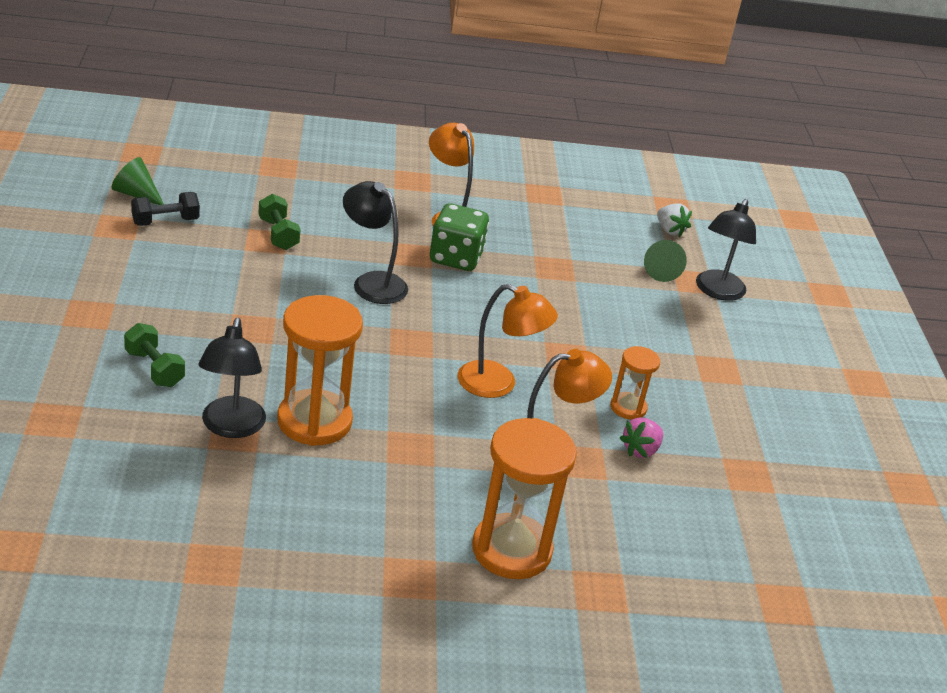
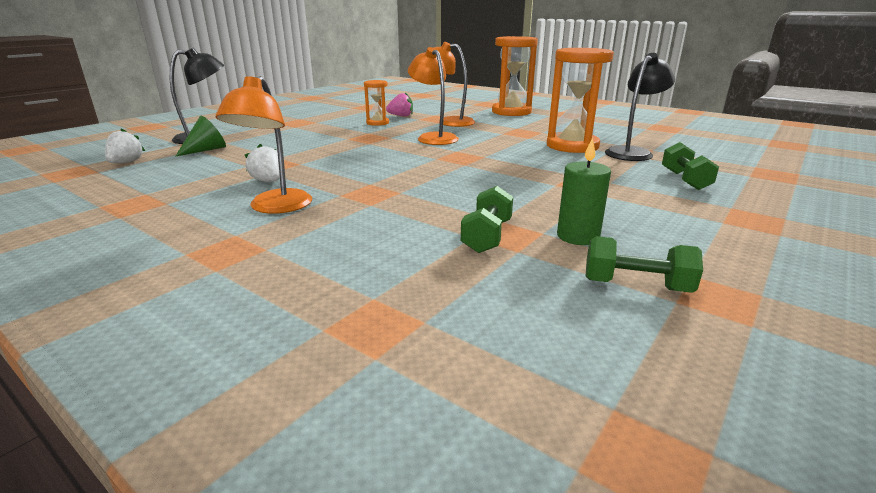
camera: 135 degrees left, 10 degrees down
green cone [112,157,164,205] -> none
black dumbbell [131,192,200,226] -> green dumbbell [586,236,703,293]
black lamp [343,181,408,304] -> none
green dice [430,203,489,271] -> none
none -> white strawberry [245,144,280,182]
none -> green candle [557,137,611,245]

